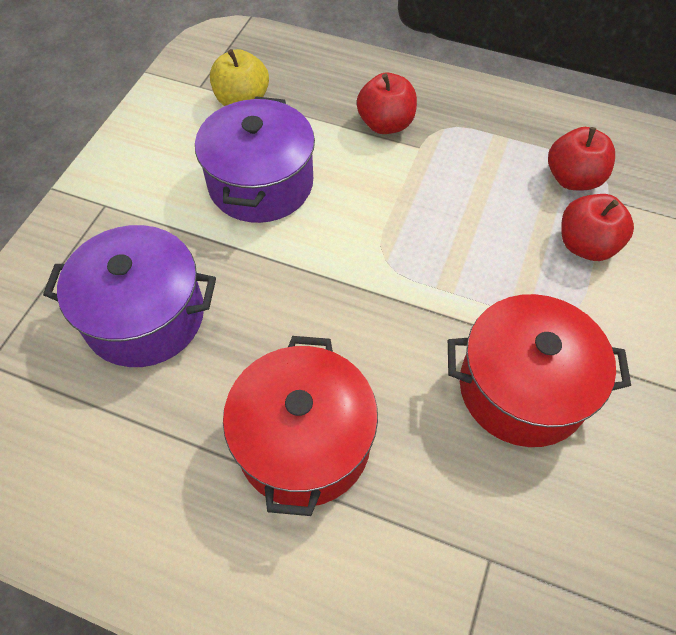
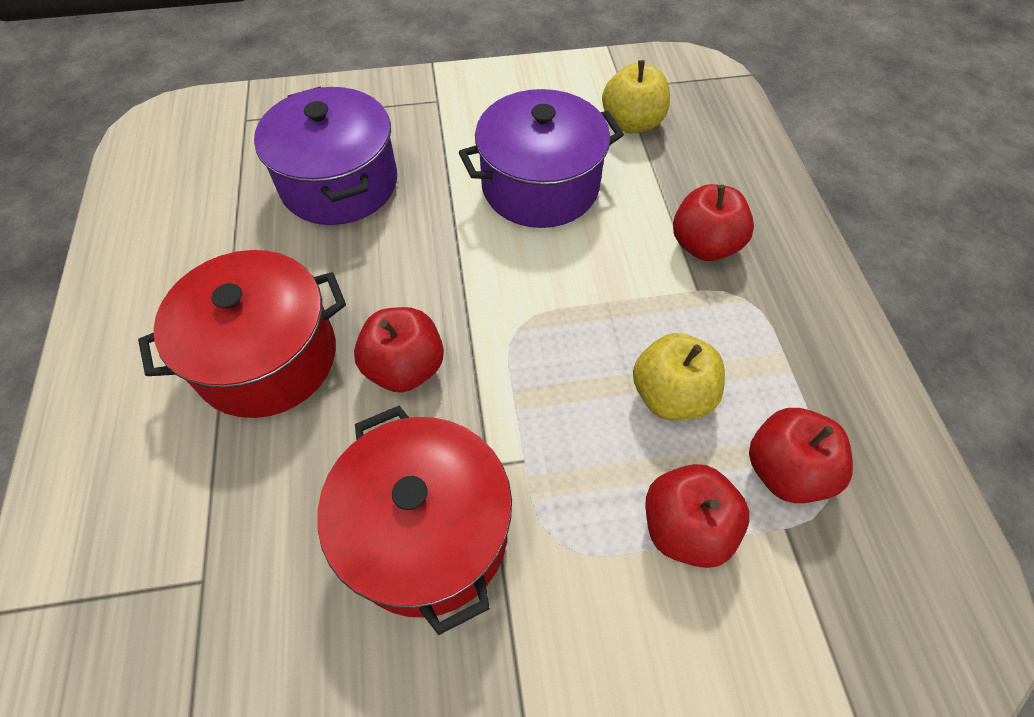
camera: 60 degrees right, 0 degrees up
none -> red apple [354,307,444,393]
none -> yellow apple [633,333,725,421]

